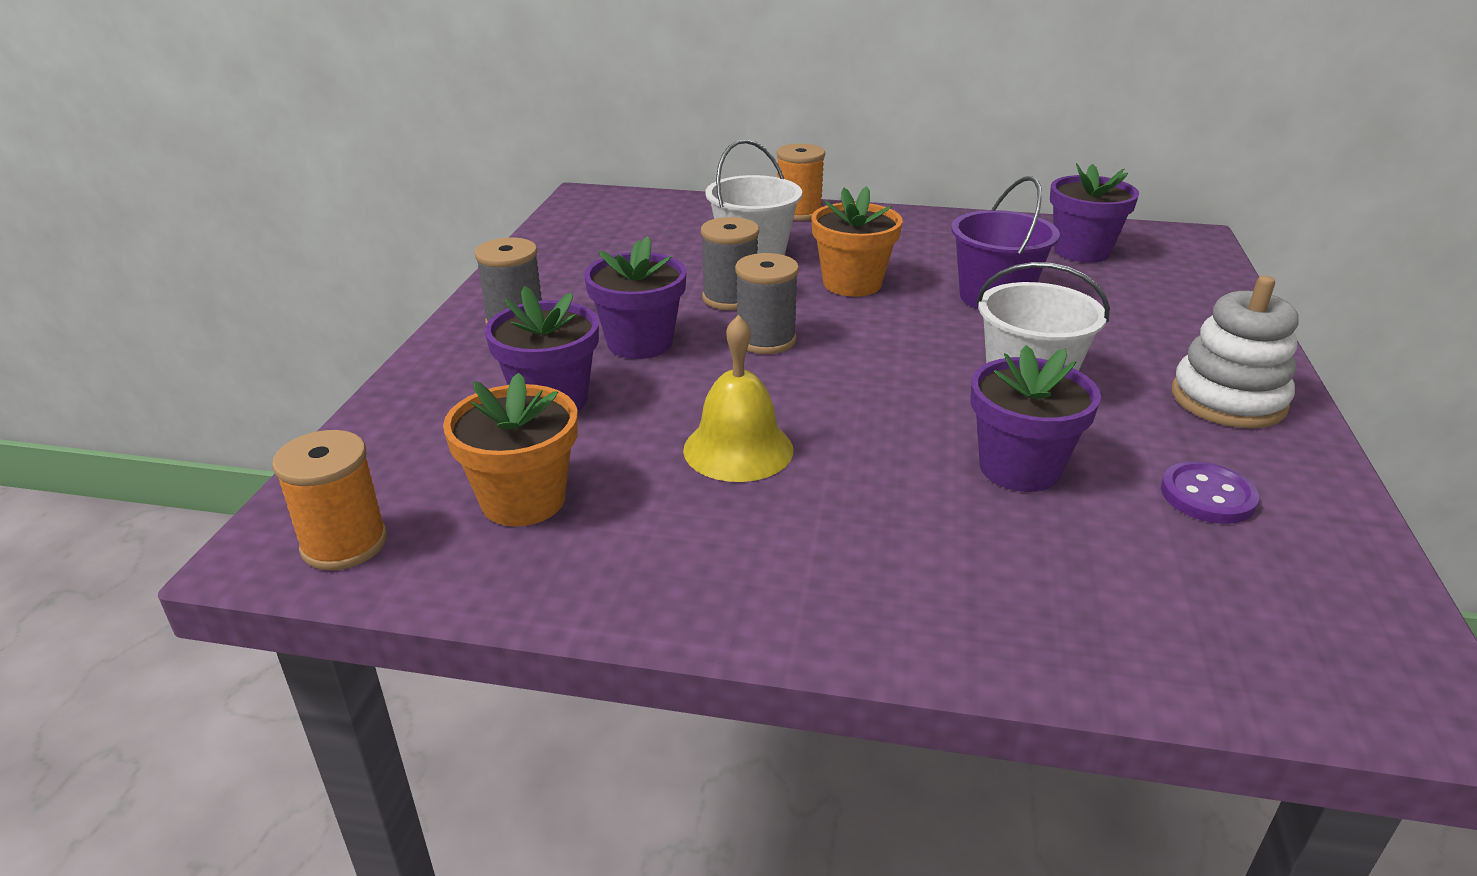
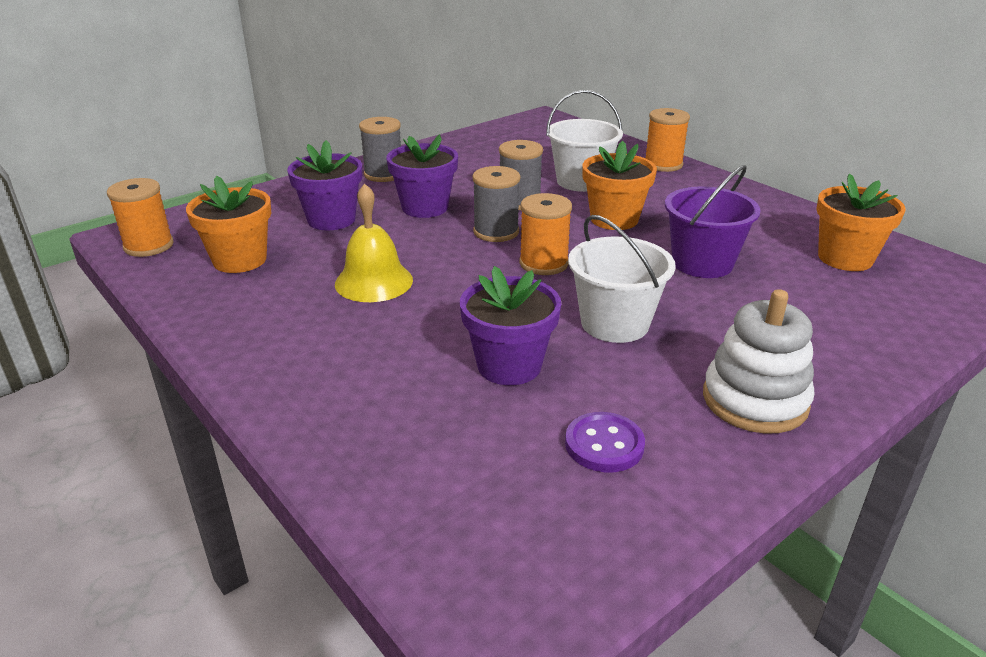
camera: 40 degrees right, 0 degrees up
purple flower pot [1050,163,1139,263] -> orange flower pot [816,174,906,271]
none -> orange spool [519,193,572,275]

